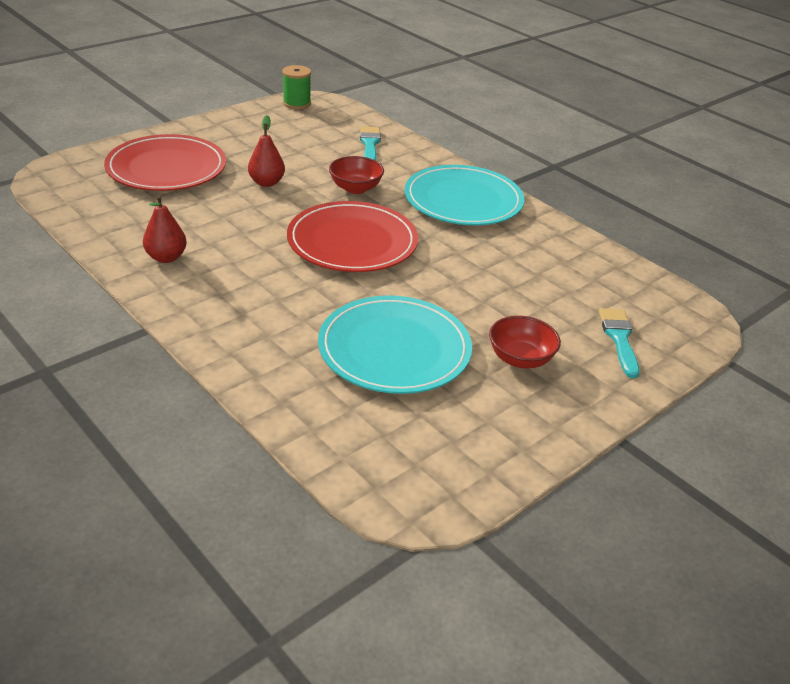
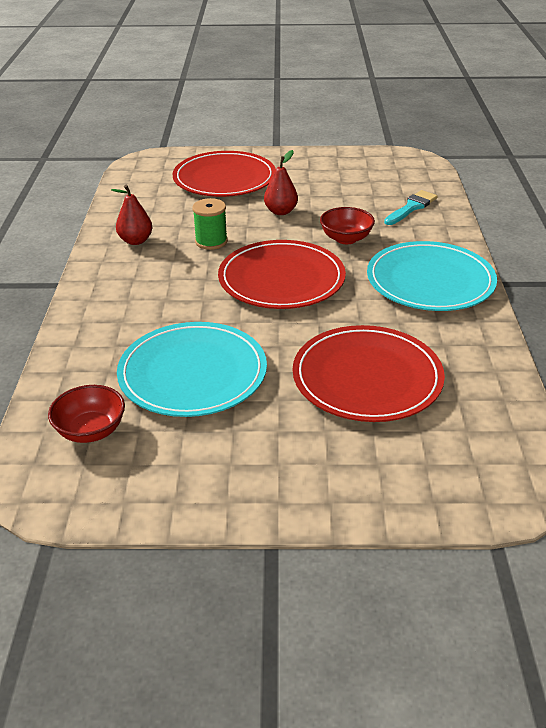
camera: 45 degrees right, 0 degrees up
green spool [282,65,311,109] -> green spool moved to [192,198,228,250]
red bowl [489,316,561,368] -> red bowl moved to [48,385,125,443]
turquoise brush [599,308,639,378] -> none
none -> red plate [293,325,445,422]

